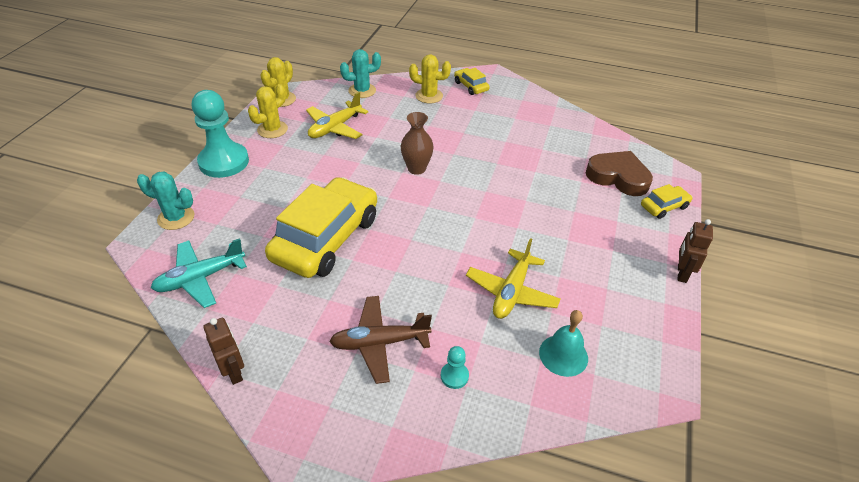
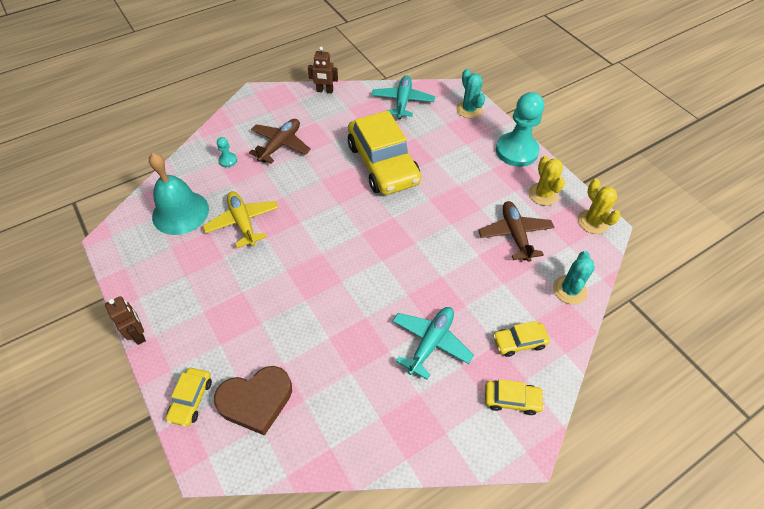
camera: 130 degrees right, 10 degrees up
turquoise cactus [137,172,194,230] -> turquoise cactus turned 75 degrees counterclockwise [456,69,485,118]
yellow plane [306,92,369,139] -> brown plane [478,201,554,262]
brown vase [401,112,434,175] -> none
yellow cactus [409,54,451,104] -> yellow car [493,321,550,357]
turquoise bell [539,310,588,377] -> turquoise bell [149,153,209,235], size x1.60
none -> turquoise plane [393,307,474,380]

